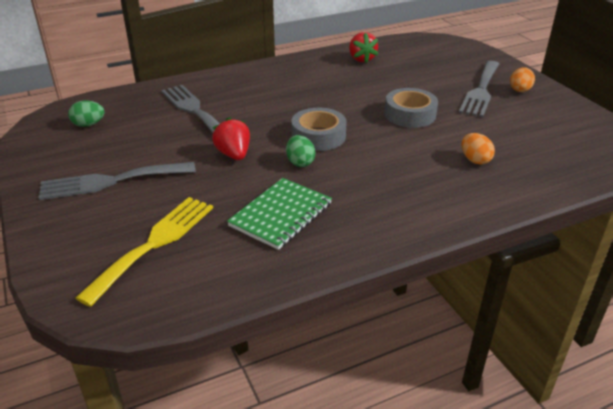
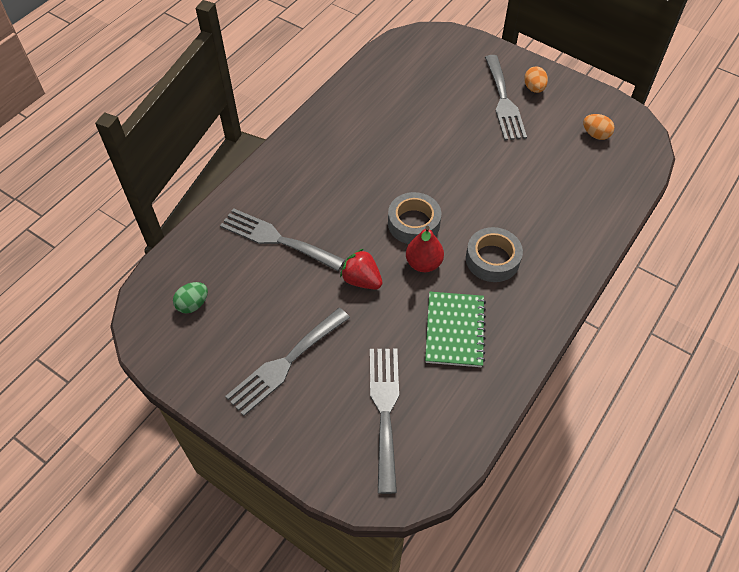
camera: 30 degrees left, 20 degrees up
yellow fork [76,197,213,307] -> grey fork [370,349,399,494]
green egg [286,135,315,167] -> red pear [406,226,444,272]
red strawberry [349,32,378,63] -> none
grey tape [384,88,438,128] -> grey tape moved to [466,227,523,282]
orange egg [461,133,495,165] -> orange egg moved to [583,114,614,140]

